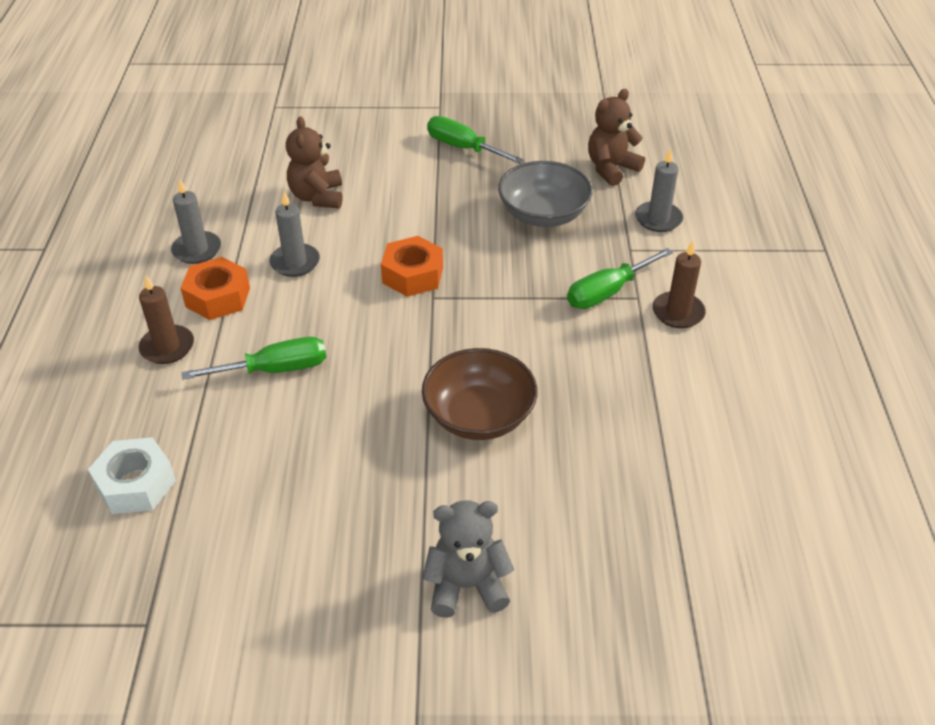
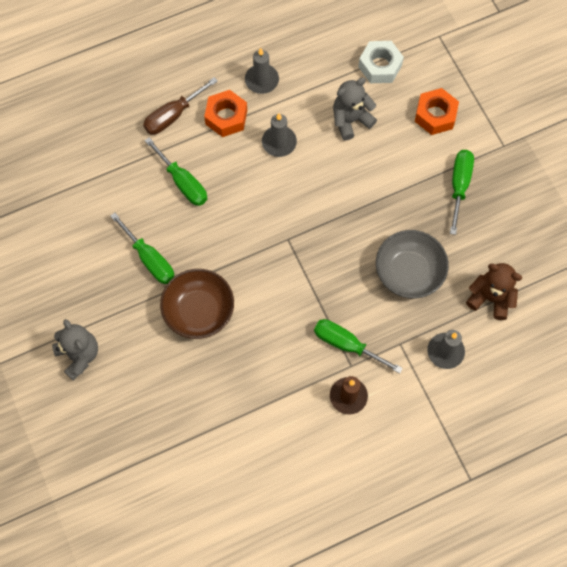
camera: 65 degrees right, 25 degrees up
white nut [88,437,176,514] -> white nut moved to [358,41,404,83]
brown candle [138,275,194,364] -> brown screwdriver [143,77,218,135]
brown teddy bear [286,116,342,208] -> grey teddy bear [333,78,377,140]
orange nut [381,236,443,297] -> orange nut moved to [415,88,459,135]
none -> green screwdriver [110,213,174,284]

